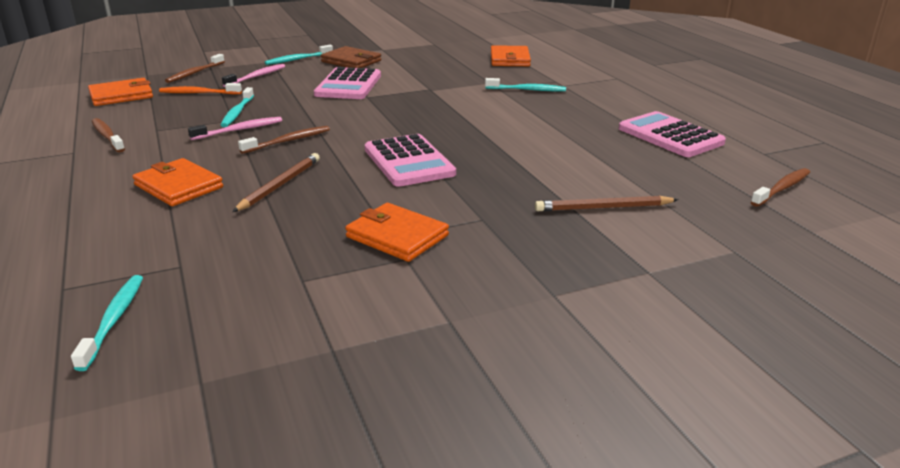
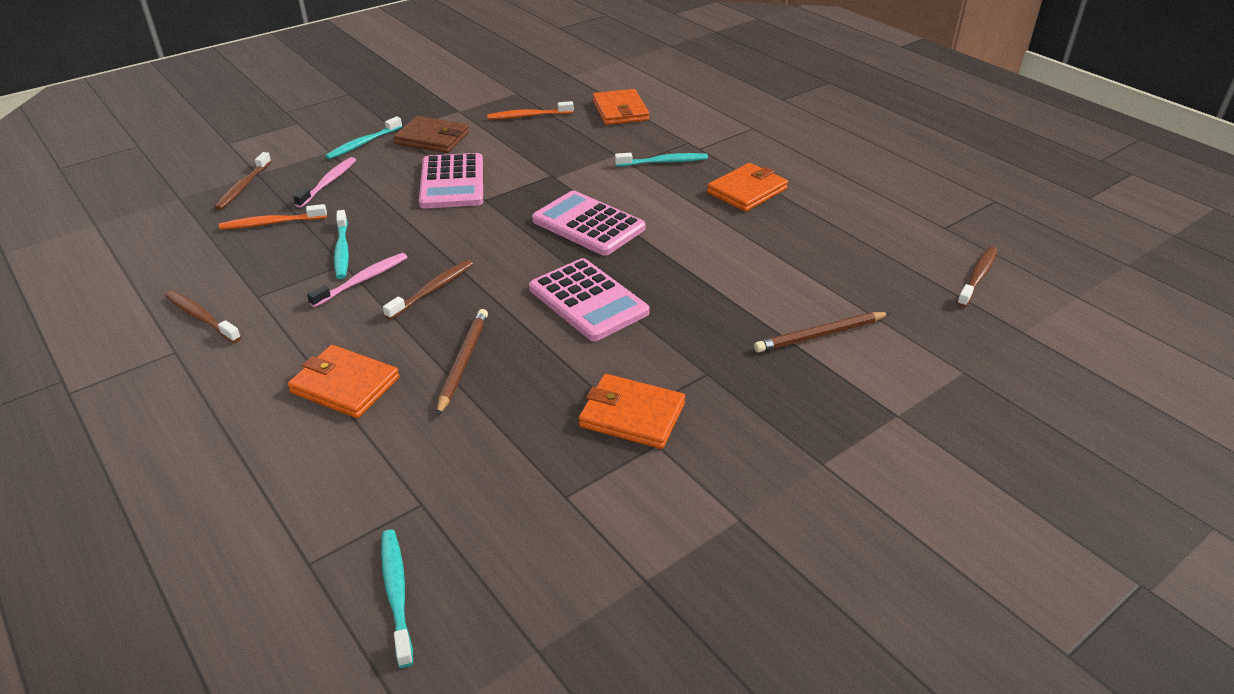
camera: 15 degrees left, 10 degrees up
orange wallet [88,78,153,106] -> orange wallet moved to [707,163,788,212]
pink calculator [619,111,726,157] -> pink calculator moved to [532,191,646,256]
none -> orange toothbrush [487,101,574,119]

